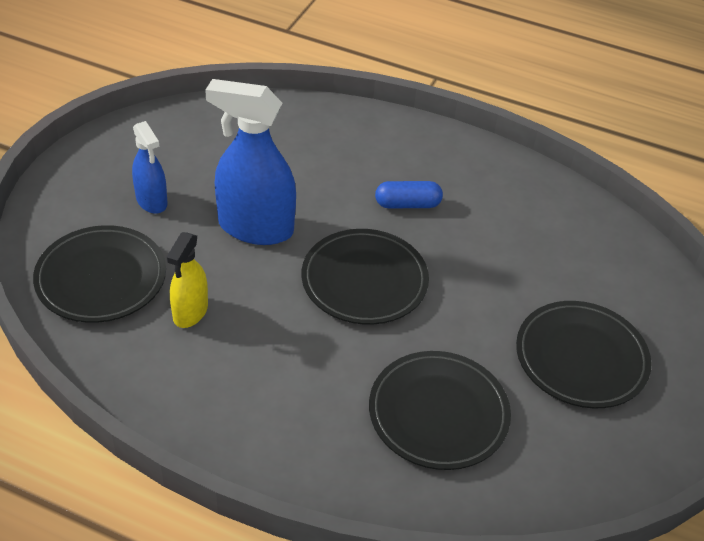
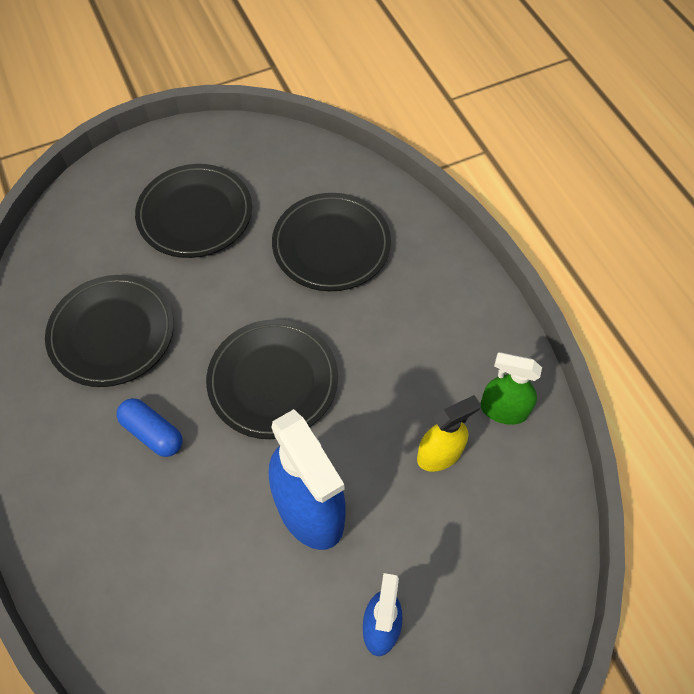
camera: 135 degrees left, 15 degrees up
black plate [33,225,166,323] -> black plate moved to [45,275,174,387]
none -> green spray bottle [480,352,542,425]

